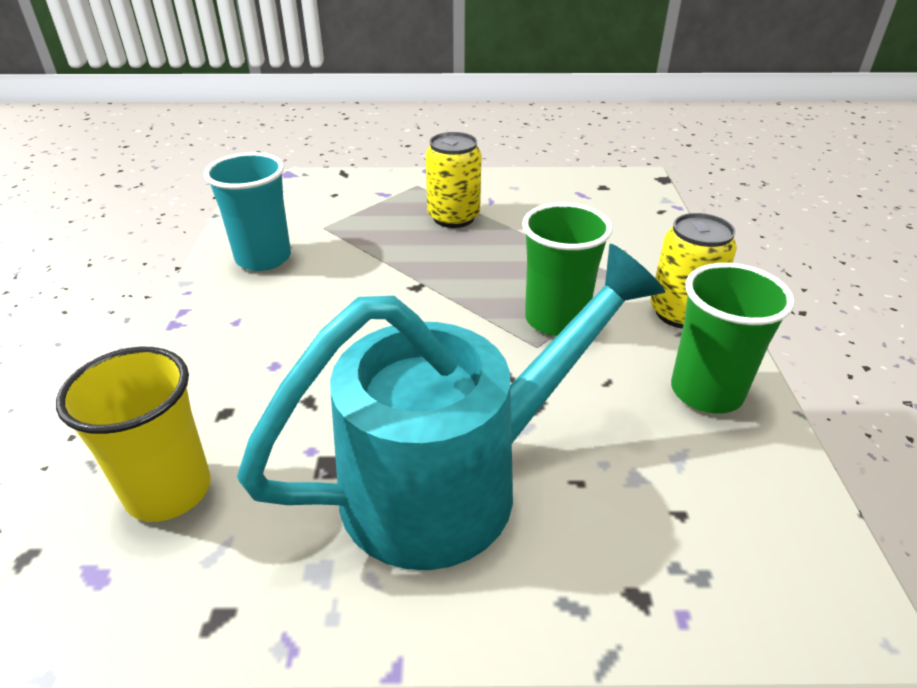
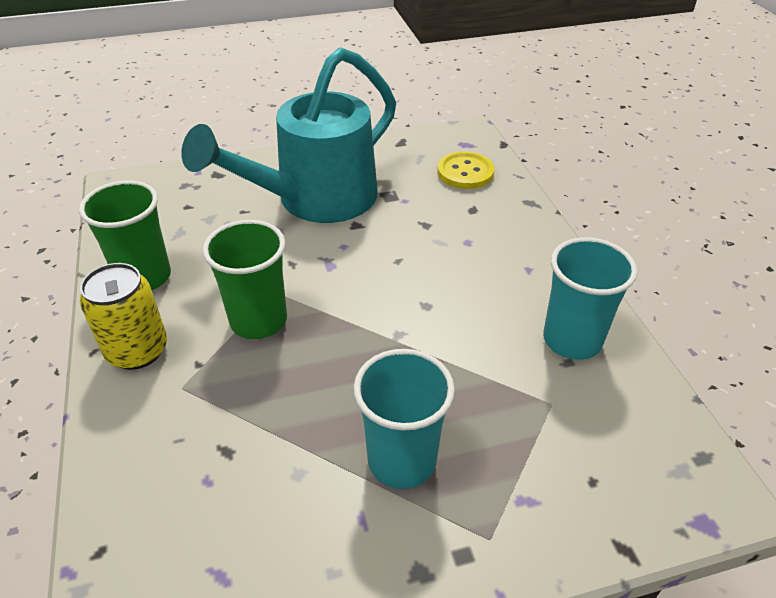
camera: 165 degrees right, 5 degrees up
yellow cup [56,347,211,522] -> yellow button [437,152,495,189]
yellow can [425,132,482,228] -> turquoise cup [354,349,455,489]

